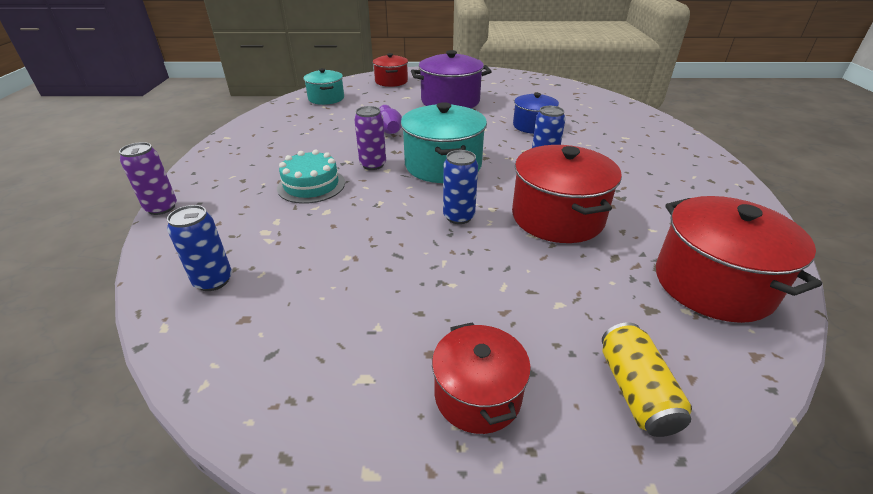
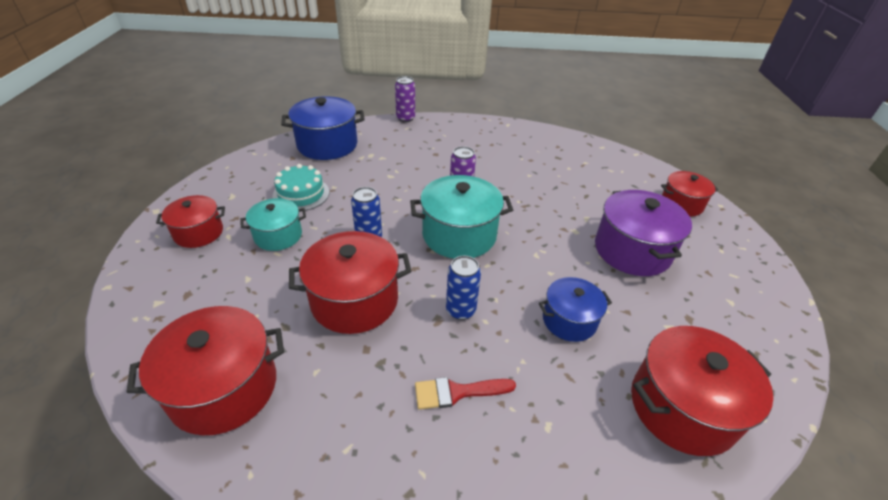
camera: 90 degrees right, 5 degrees up
blue can [167,205,232,291] -> blue pot [281,96,365,160]
turquoise cake [277,150,345,204] -> turquoise cake moved to [272,164,329,211]
turquoise pot [303,68,344,105] -> turquoise pot moved to [241,198,306,251]
purple bowling pin [380,105,402,134] -> none
yellow can [602,322,692,437] -> none
none -> red brush [415,377,516,410]
none -> red pot [631,326,773,456]

